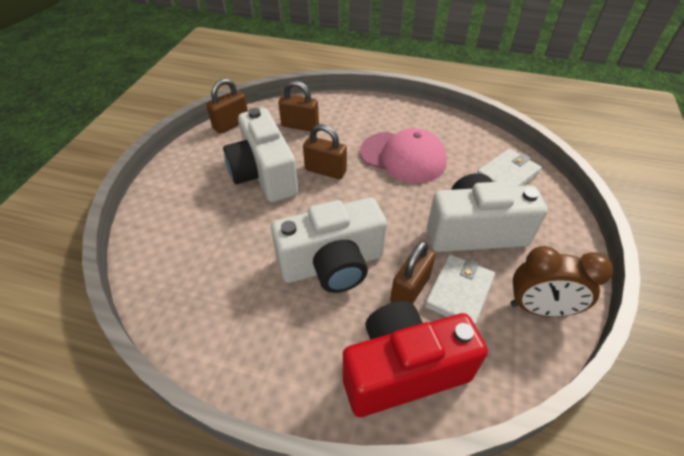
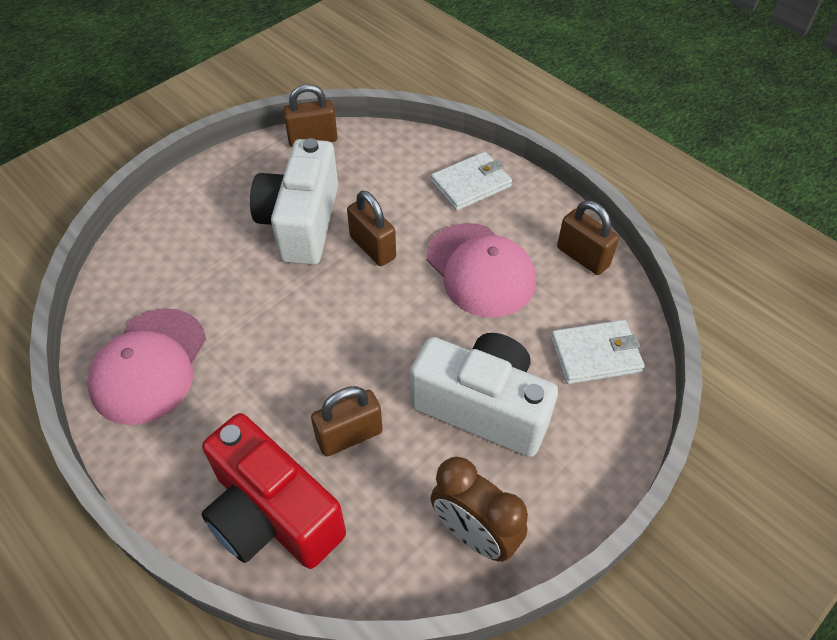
camera: 30 degrees right, 5 degrees up
white camera [271,197,387,293] -> none
brown padlock [278,81,319,131] -> brown padlock moved to [557,201,619,275]
red camera [343,301,488,417] -> red camera turned 150 degrees counterclockwise [201,413,346,569]
white wallet [425,254,495,325] -> white wallet moved to [431,152,512,211]
none -> pink cap [87,308,206,425]

